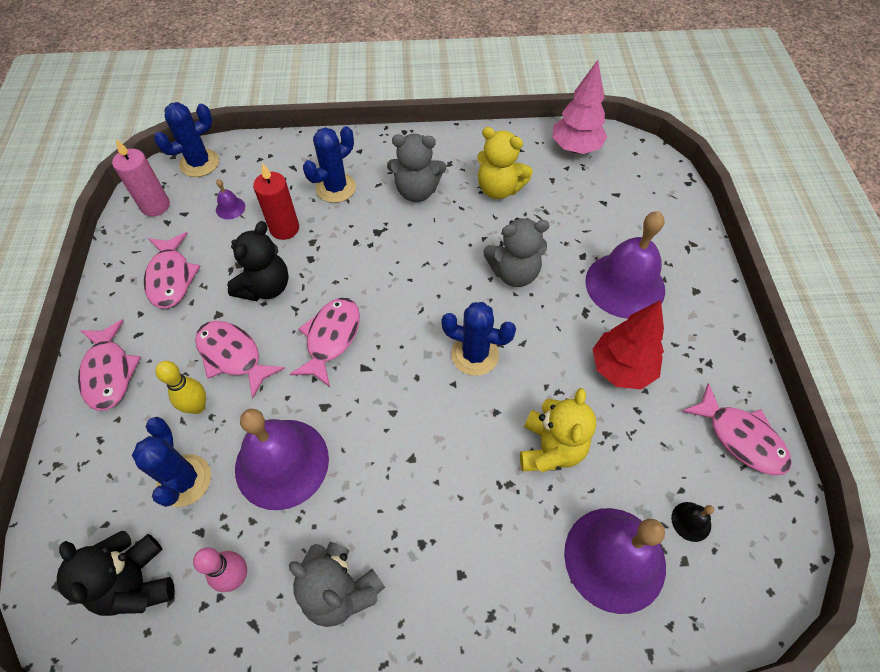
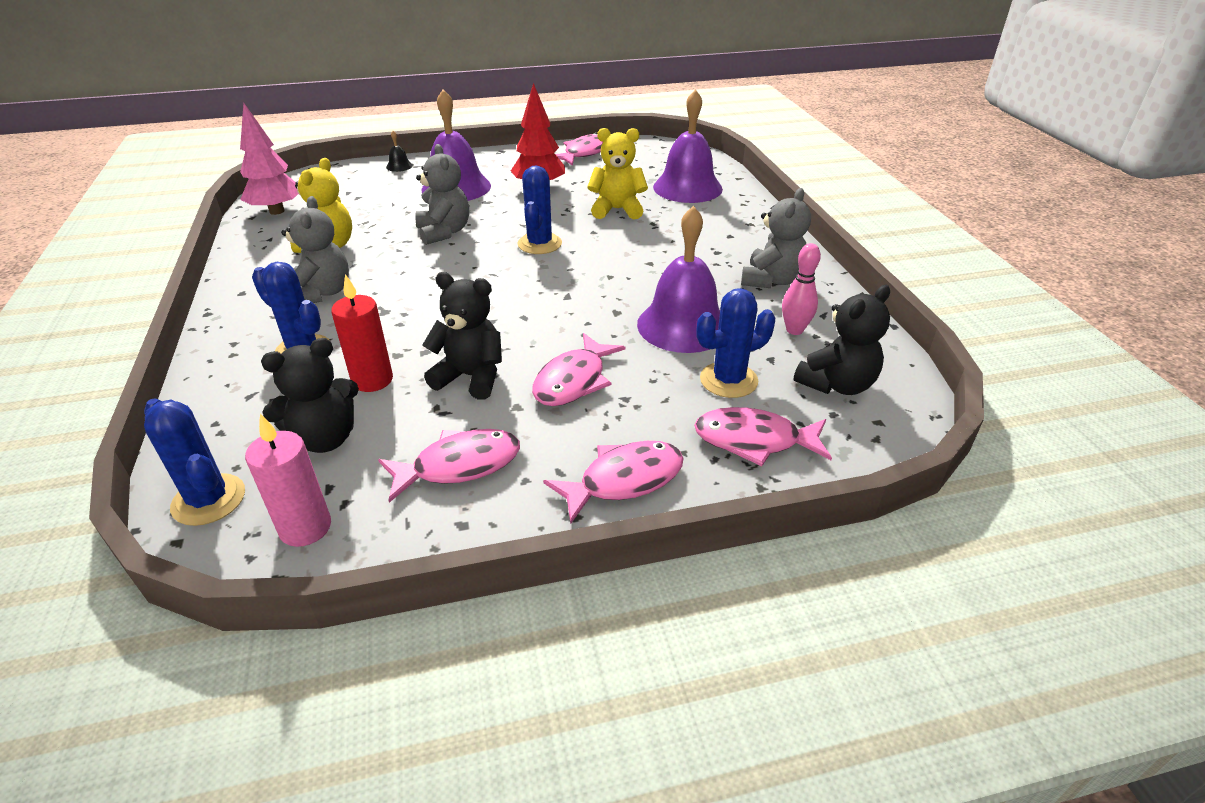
camera: 100 degrees left, 20 degrees down
yellow bowling pin [155,361,206,414] -> none
purple bell [216,179,245,219] -> black teddy bear [261,338,359,453]
pink fish [290,298,360,387] -> pink fish moved to [694,407,832,466]
black bell [671,502,714,542] -> black bell moved to [386,131,413,172]

